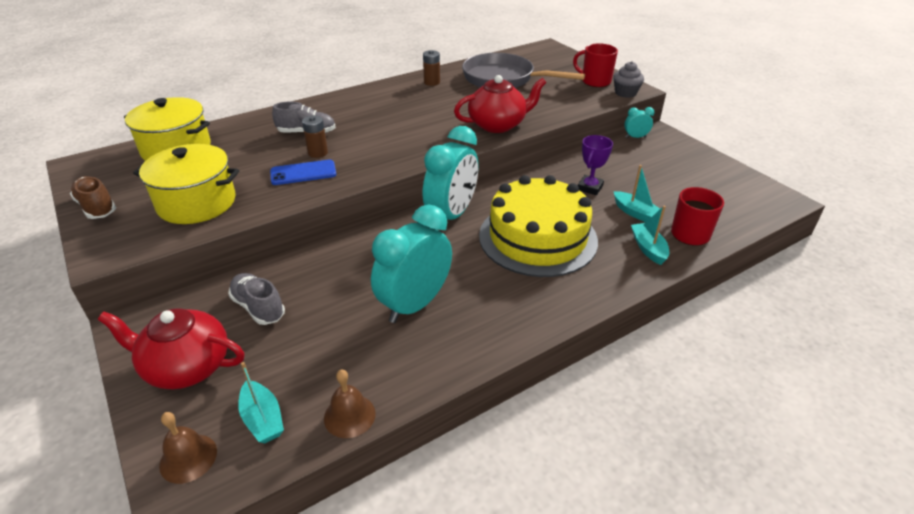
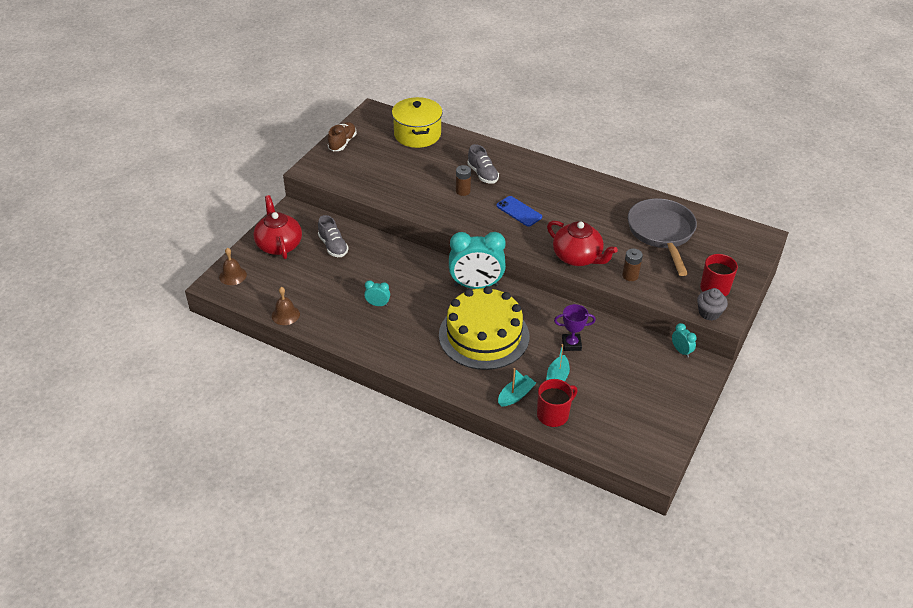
camera: 60 degrees right, 5 degrees up
yellow pot [133,144,239,224] -> none
grey shoe [228,273,285,325] -> grey shoe turned 135 degrees clockwise [318,215,349,257]
turquoise boat [238,362,284,443] -> none
blue phone [270,160,336,185] -> blue phone moved to [496,196,542,227]
turquoise clock [371,205,452,323] -> turquoise clock [364,280,390,306], size x0.44
brown battery [423,50,440,86] -> brown battery moved to [622,249,643,281]

